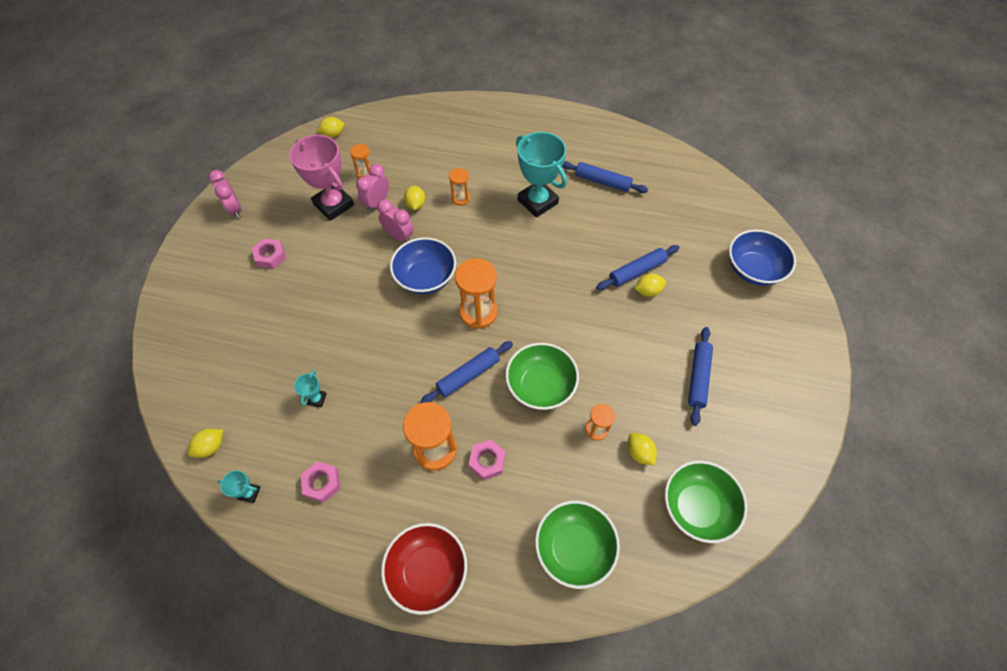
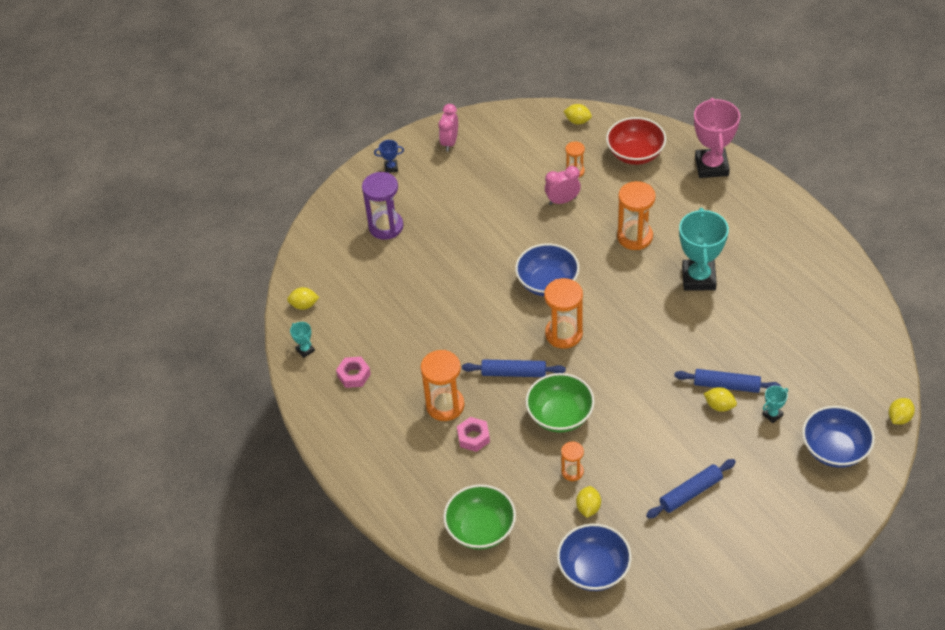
camera: 45 degrees right, 10 degrees down
pink nut [252,238,286,269] -> none
pink trophy [289,135,354,221] -> pink trophy moved to [694,98,740,178]
turquoise trophy [294,370,327,407] -> turquoise trophy moved to [762,386,788,423]
pink clock [377,200,414,242] -> none
red bowl [381,523,467,615] -> red bowl moved to [606,117,666,165]
yellow lemon [404,186,425,210] -> yellow lemon moved to [889,398,915,425]
orange hourglass [449,168,470,206] -> orange hourglass [617,181,656,250], size x1.81
blue rolling pin [562,161,648,193] -> none
green bowl [665,461,747,543] -> blue bowl [557,524,632,591]
none -> purple hourglass [362,172,403,240]
none -> blue trophy [374,140,404,173]

